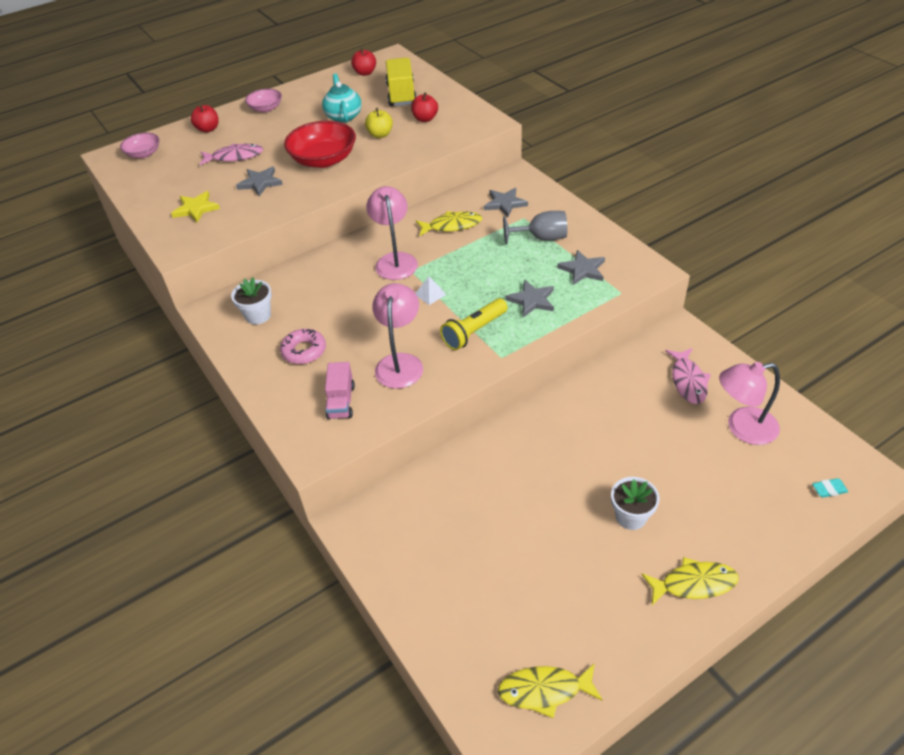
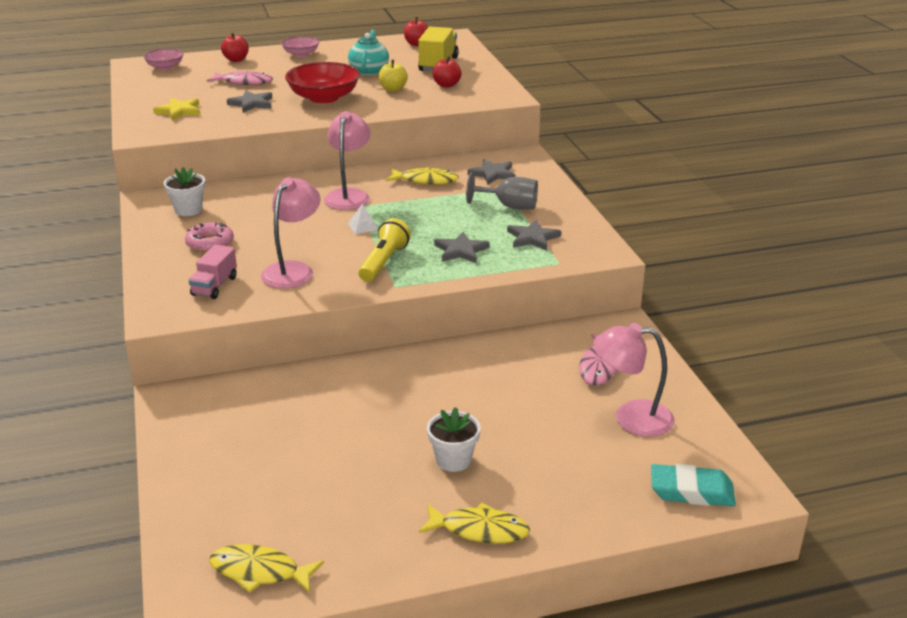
camera: 15 degrees right, 15 degrees down
yellow flashlight [440,298,508,350] -> yellow flashlight turned 135 degrees clockwise [358,218,411,282]
turquoise eraser [812,478,848,498] -> turquoise eraser [651,464,736,506], size x2.07

